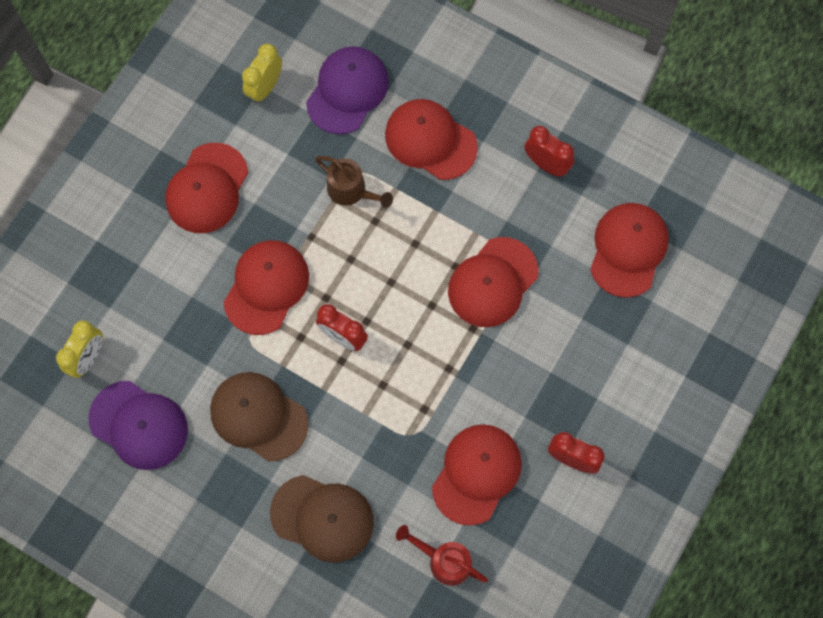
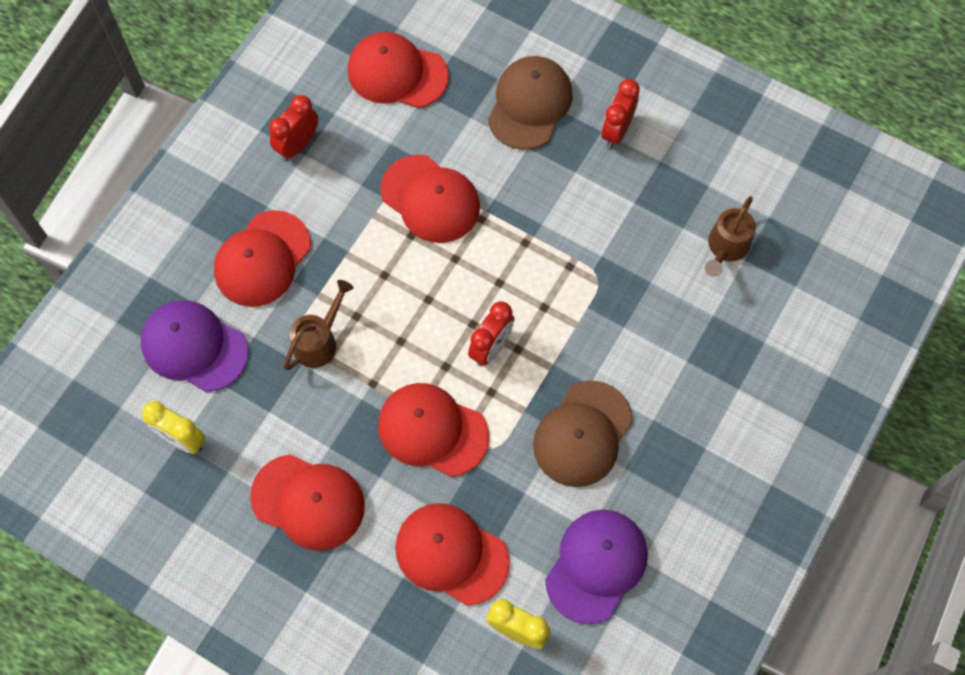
camera: 90 degrees left, 5 degrees down
brown cap [270,475,374,563] -> brown cap moved to [488,56,573,150]
red watering can [396,525,488,586] -> brown watering can [705,196,756,277]
red cap [432,424,522,526] -> red cap moved to [395,503,510,606]

